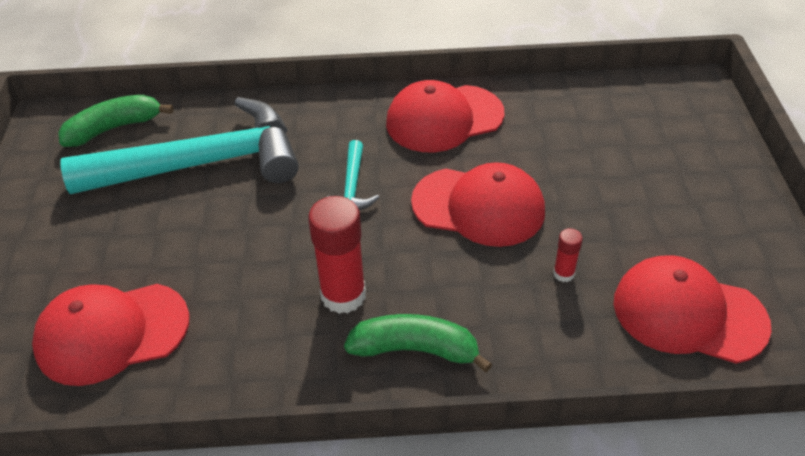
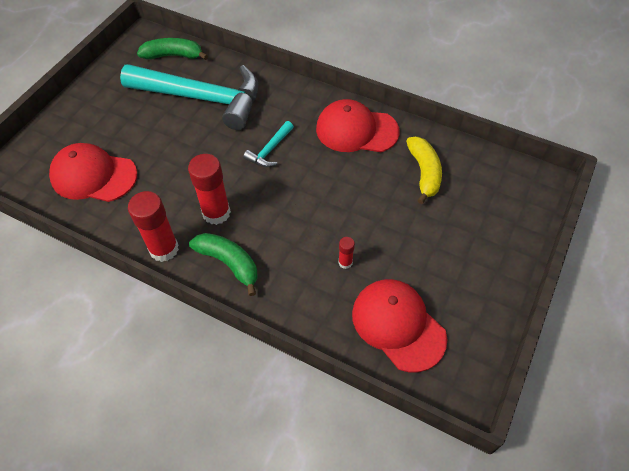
camera: 30 degrees right, 10 degrees up
red cap [411,162,545,247] -> none
none -> red glue stick [128,191,179,262]
none -> yellow banana [406,137,442,204]

